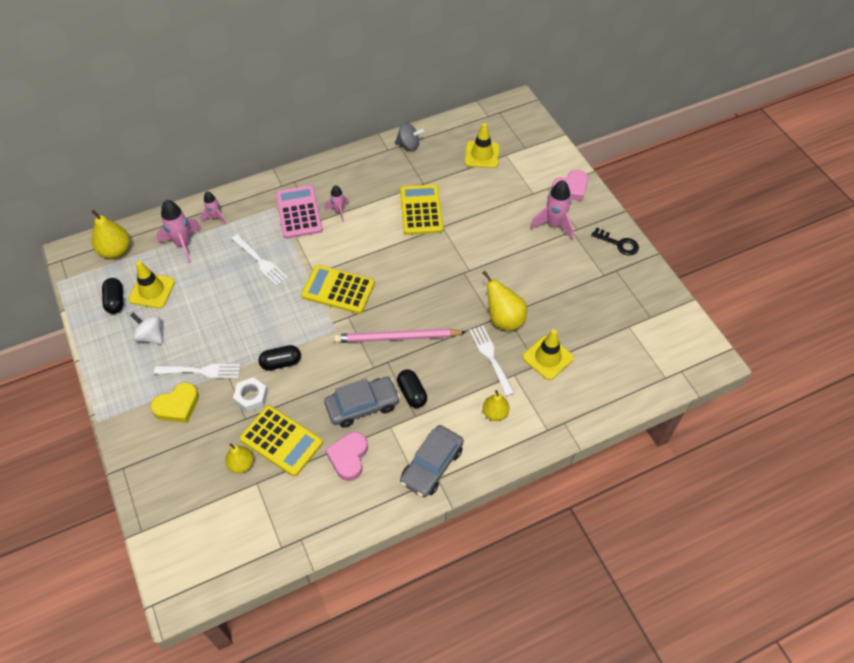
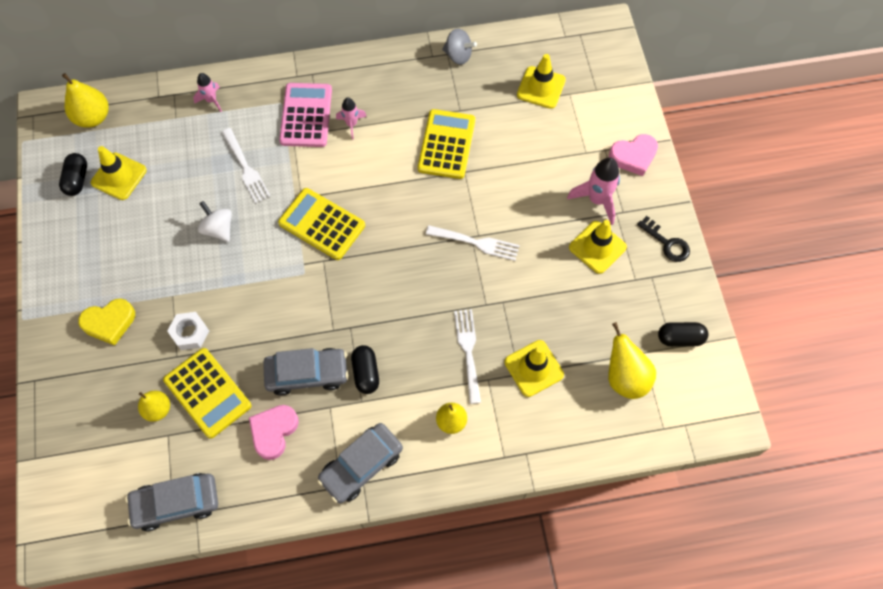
camera: 15 degrees right, 10 degrees up
white spinning top [130,312,163,344] -> white spinning top moved to [198,201,232,242]
white fork [154,364,241,378] -> white fork moved to [426,225,520,261]
pink rocket [157,200,202,263] -> none
black capsule [258,345,301,370] -> black capsule moved to [658,322,708,346]
pink pencil [334,328,466,343] -> none
yellow pear [483,271,527,331] -> yellow pear moved to [608,322,656,399]
none -> grey car [125,473,218,531]
none -> yellow traffic cone [569,220,627,274]

